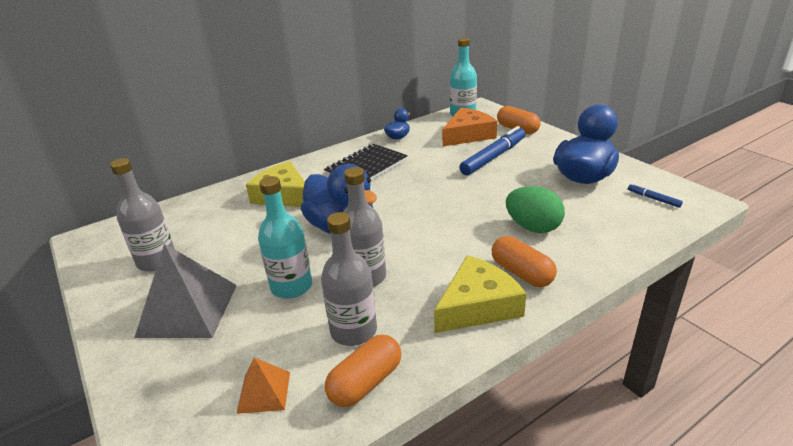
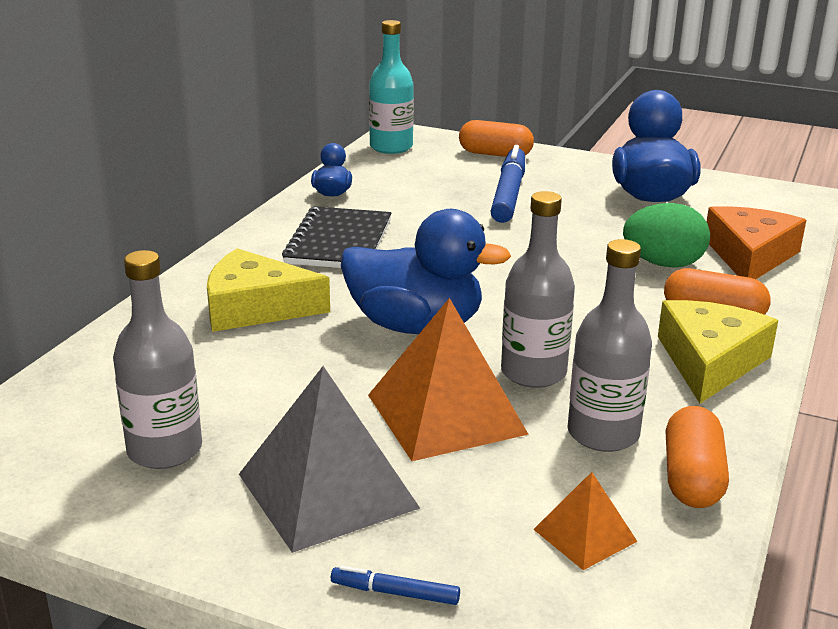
camera: 35 degrees left, 5 degrees down
turquoise bottle [258,176,312,299] -> orange pyramid [368,298,529,461]
orange cheese [442,107,497,147] -> orange cheese moved to [707,206,806,279]
blue marker [628,184,683,208] -> blue marker moved to [331,565,460,605]

